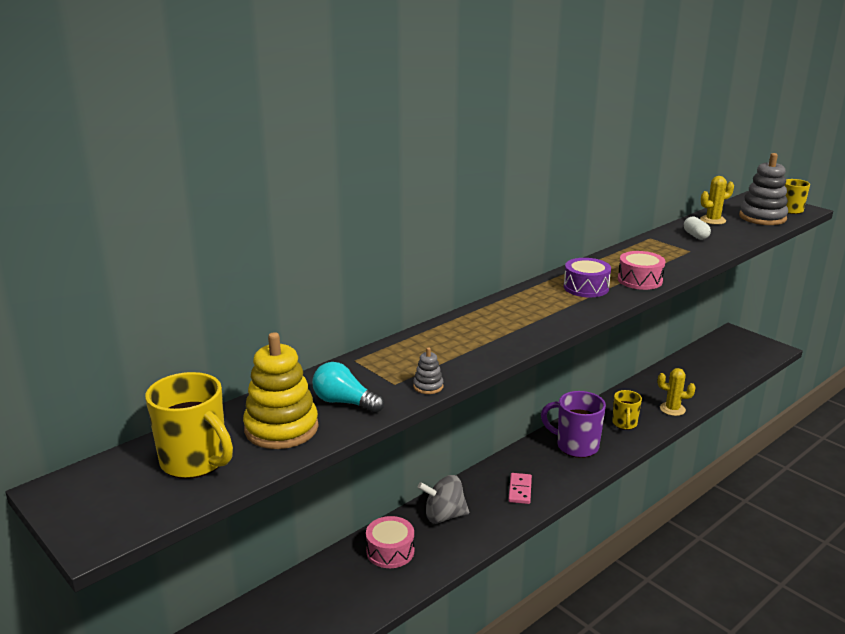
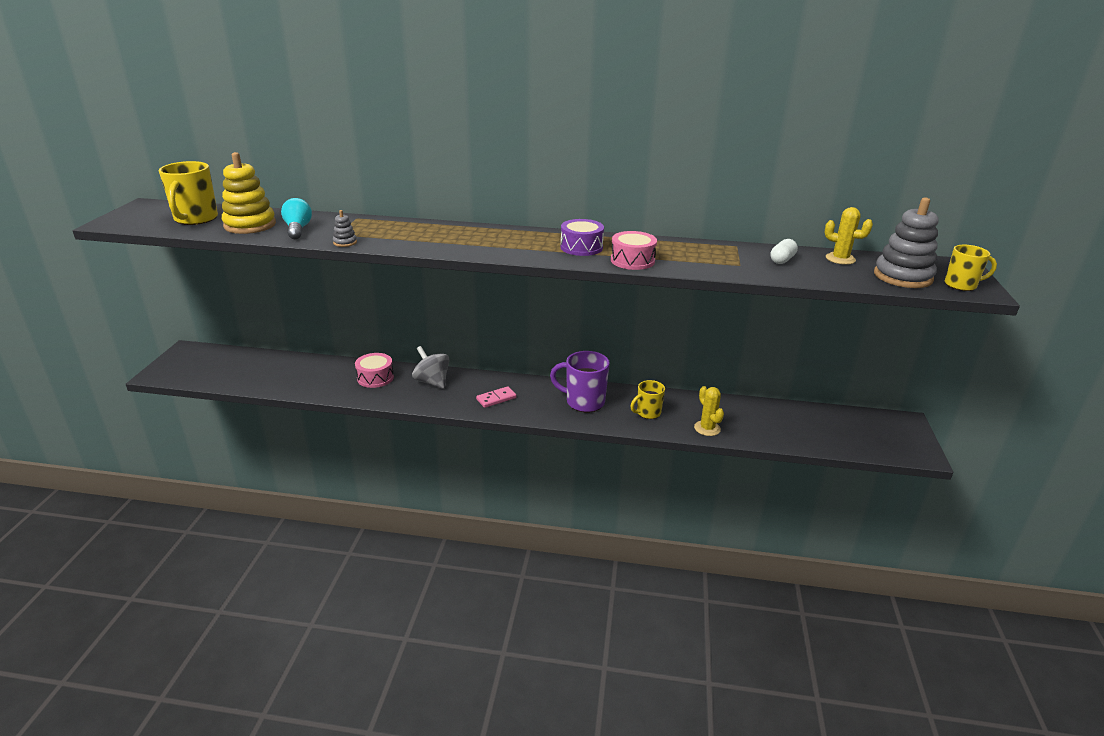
camera: 50 degrees right, 5 degrees up
purple mug [541,391,606,458] -> purple mug turned 60 degrees counterclockwise [550,351,610,412]

